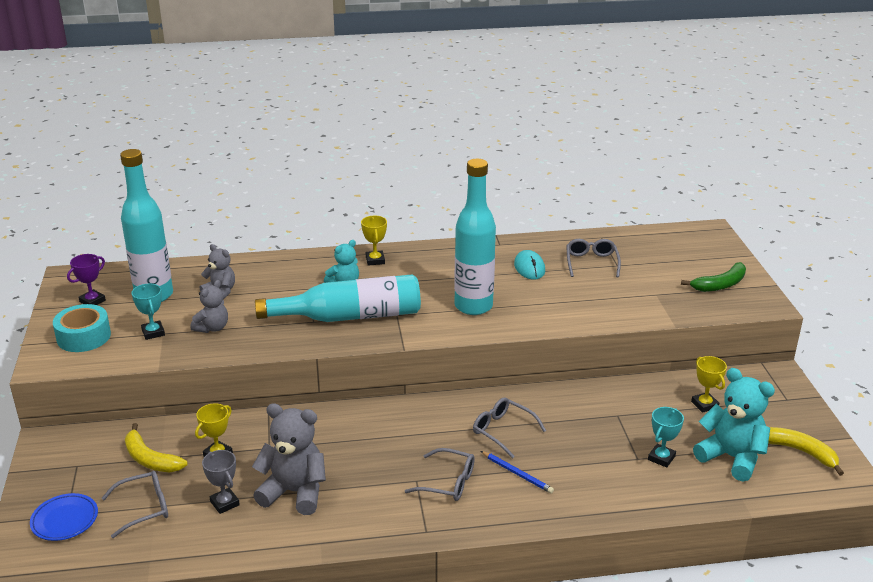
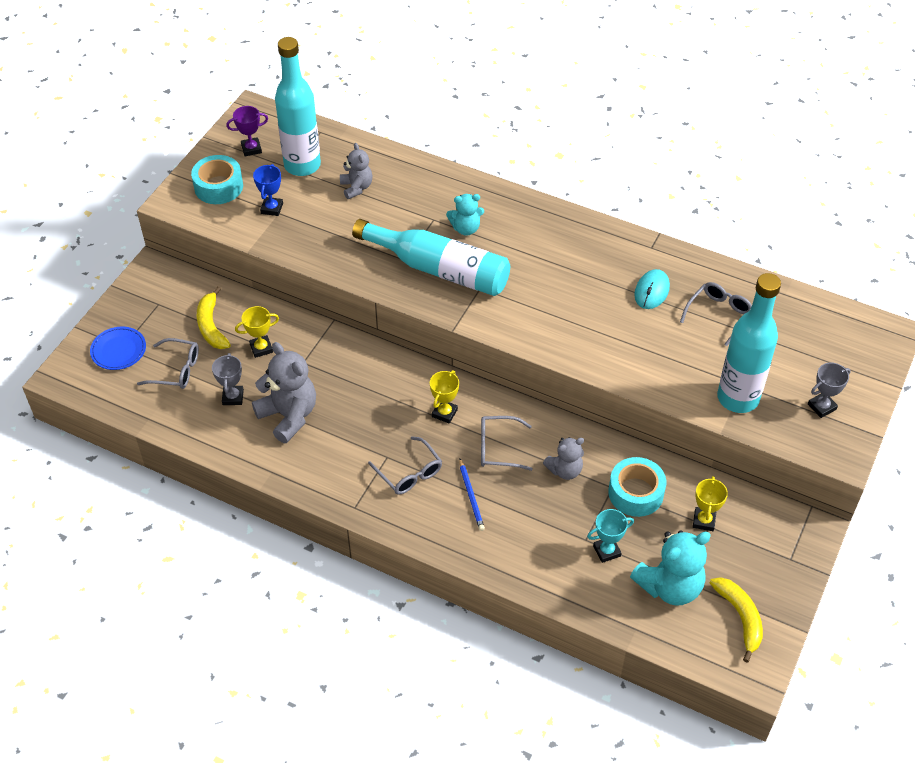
camera: 35 degrees right, 20 degrees up
turquoise trophy [131,284,165,340] -> blue trophy [253,164,283,216]
grey teddy bear [190,280,228,333] -> grey teddy bear moved to [543,437,584,480]
yellow trophy [361,216,387,266] -> yellow trophy moved to [430,370,459,423]
turquoise bottle [454,159,496,315] -> turquoise bottle moved to [717,273,781,413]
grey glasses [473,397,546,458] -> grey glasses turned 75 degrees counterclockwise [481,416,533,471]
green banana [681,262,746,292] -> grey trophy [808,363,851,418]
turquoise teddy bear [693,368,775,482] -> turquoise teddy bear turned 75 degrees clockwise [630,530,711,606]
none -> turquoise tape [608,457,666,517]

